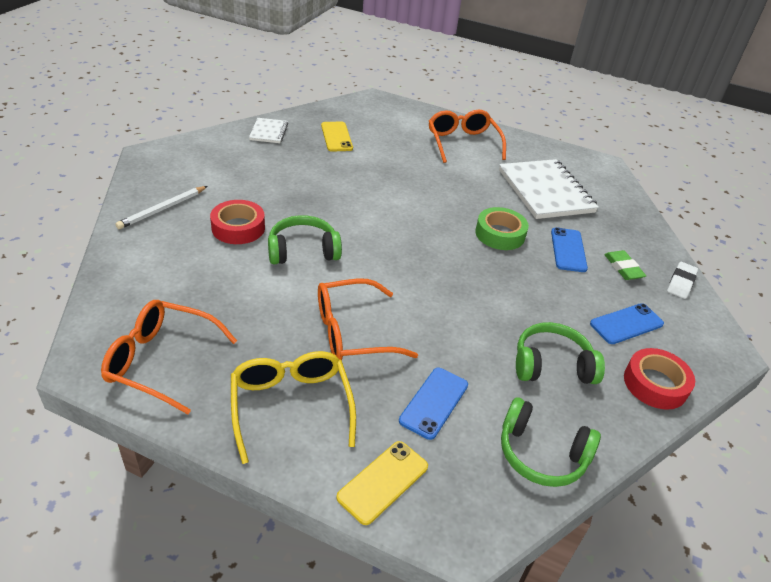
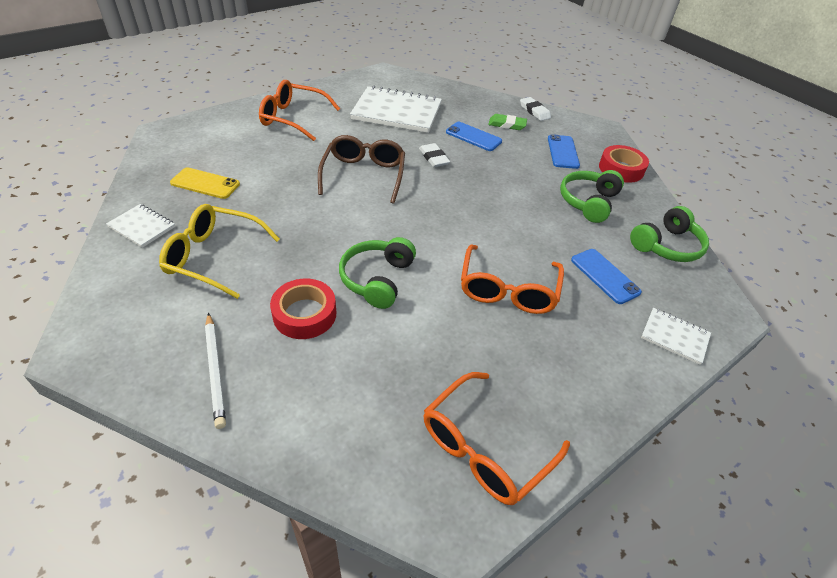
camera: 60 degrees left, 5 degrees up
yellow glasses [231,351,356,464] -> yellow glasses moved to [159,204,280,299]
yellow phone [336,441,428,525] -> white notebook [641,308,711,365]
green tape [475,207,529,250] -> white eraser [419,143,450,167]
none -> brown glasses [318,135,405,204]

